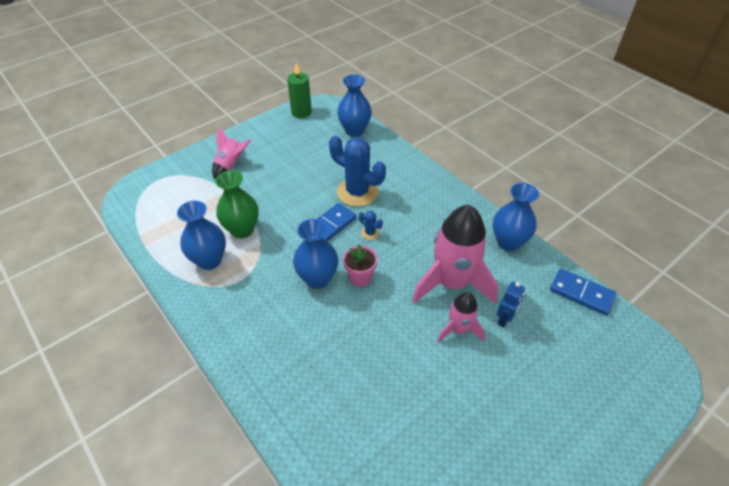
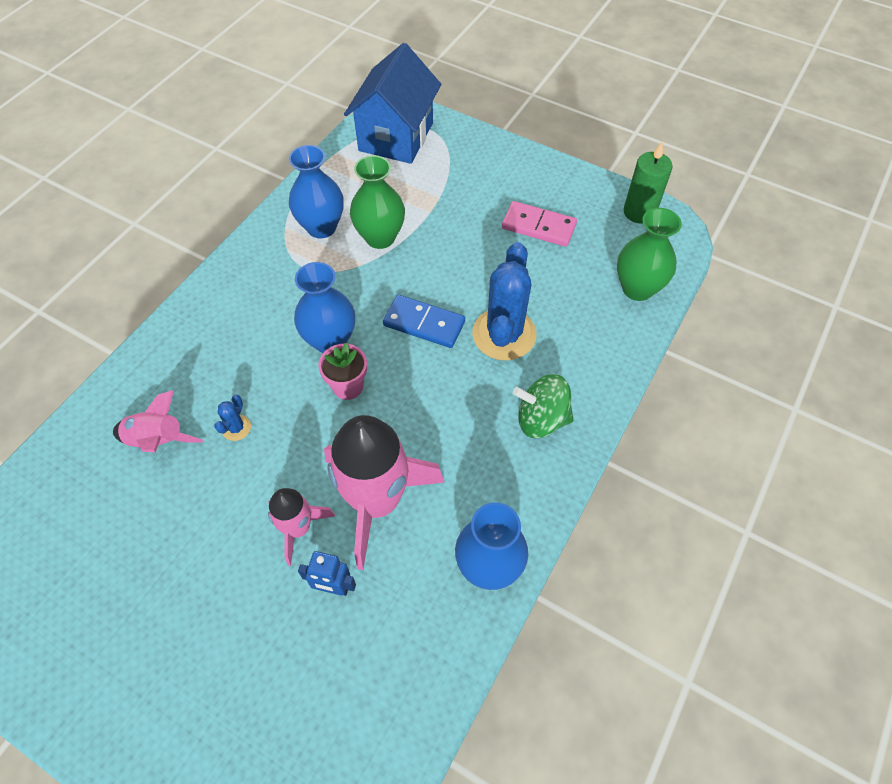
camera: 70 degrees right, 10 degrees up
pink rocket [212,127,251,179] -> pink rocket moved to [113,390,203,453]
blue vase [337,74,372,137] -> green vase [617,208,682,301]
blue cactus [359,211,383,240] -> blue cactus moved to [214,395,251,441]
blue domino [550,269,617,316] -> none
none -> blue house [344,43,441,164]
none -> pink domino [502,201,577,247]
none -> green spinning top [513,374,573,438]

